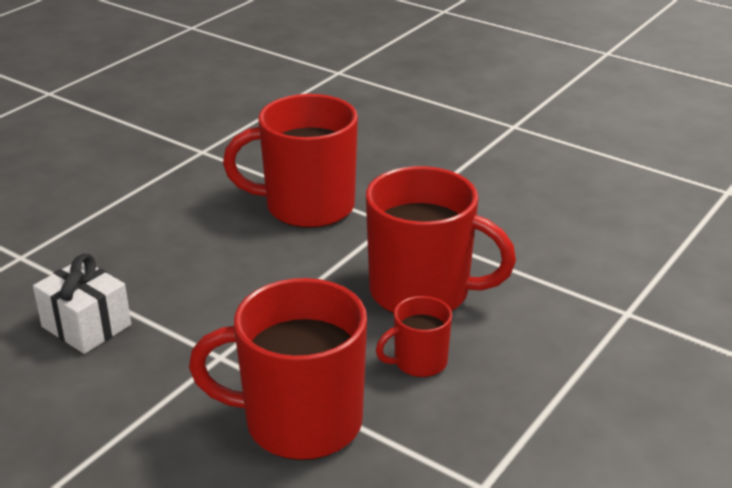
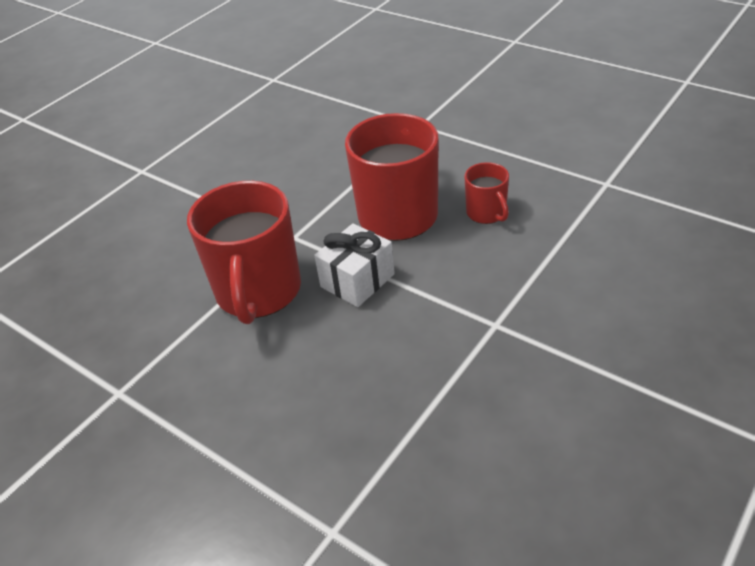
camera: 85 degrees left, 10 degrees up
white gift [33,254,131,354] -> white gift moved to [314,223,395,307]
red mug [189,278,367,460] -> none

